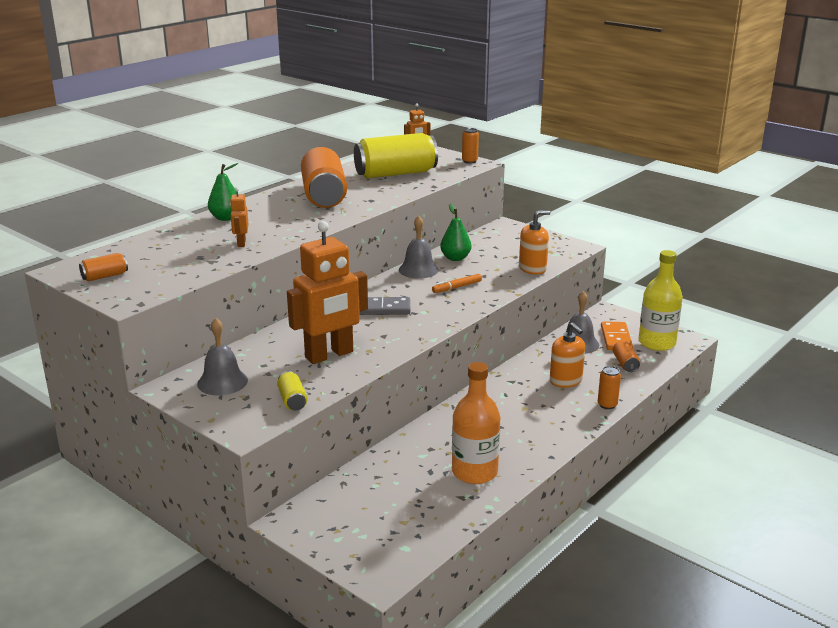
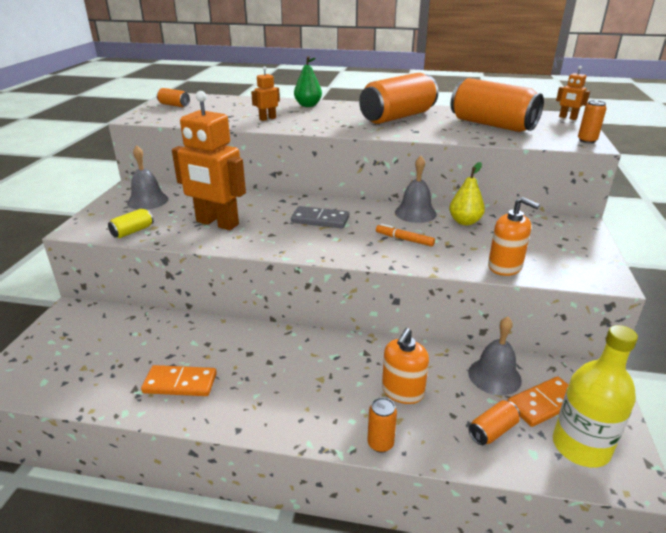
camera: 60 degrees right, 5 degrees up
yellow can [354,133,438,178] -> orange can [451,78,544,132]
grey domino [360,297,410,315] -> grey domino turned 45 degrees counterclockwise [291,206,349,228]
green pear [440,204,471,261] -> yellow pear [449,162,485,225]
orange bottle [452,362,500,484] -> orange domino [141,365,217,396]

